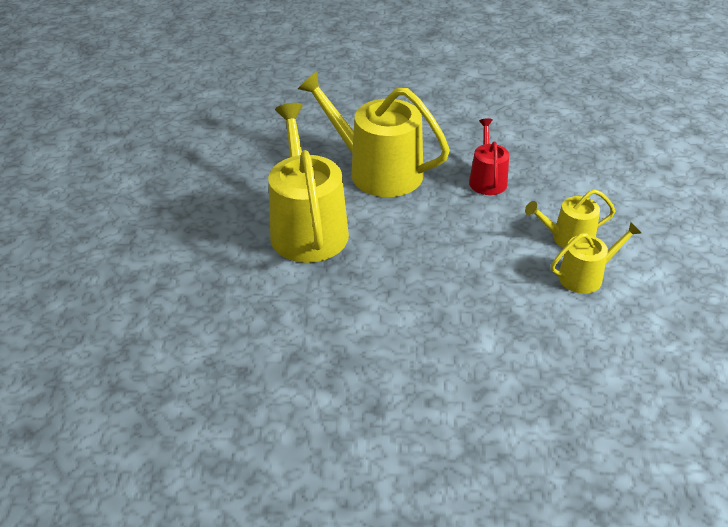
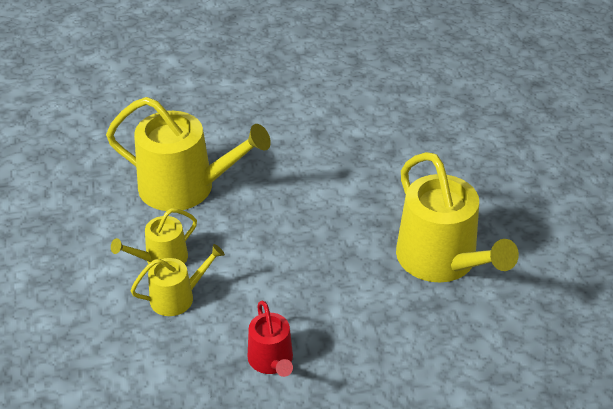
camera: 165 degrees right, 0 degrees up
yellow watering can [298,71,450,197] -> yellow watering can moved to [106,97,271,211]

